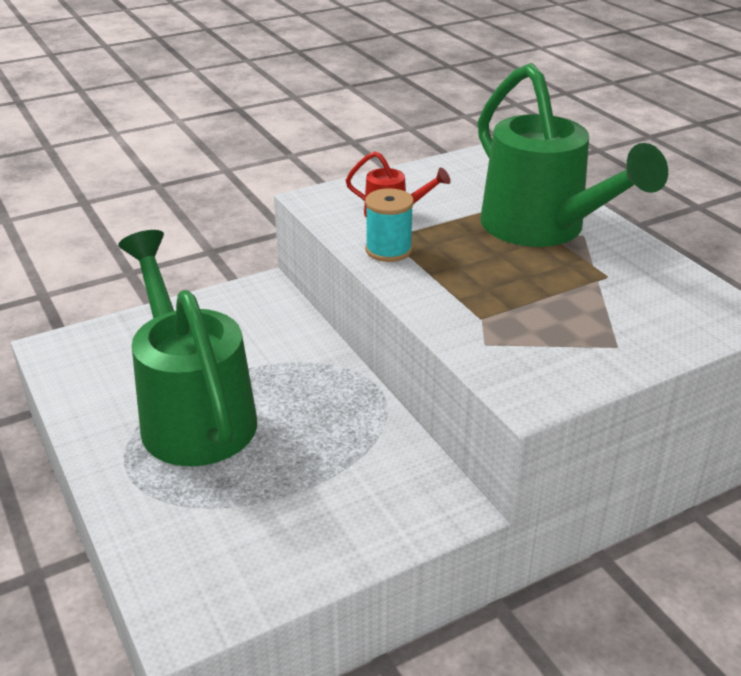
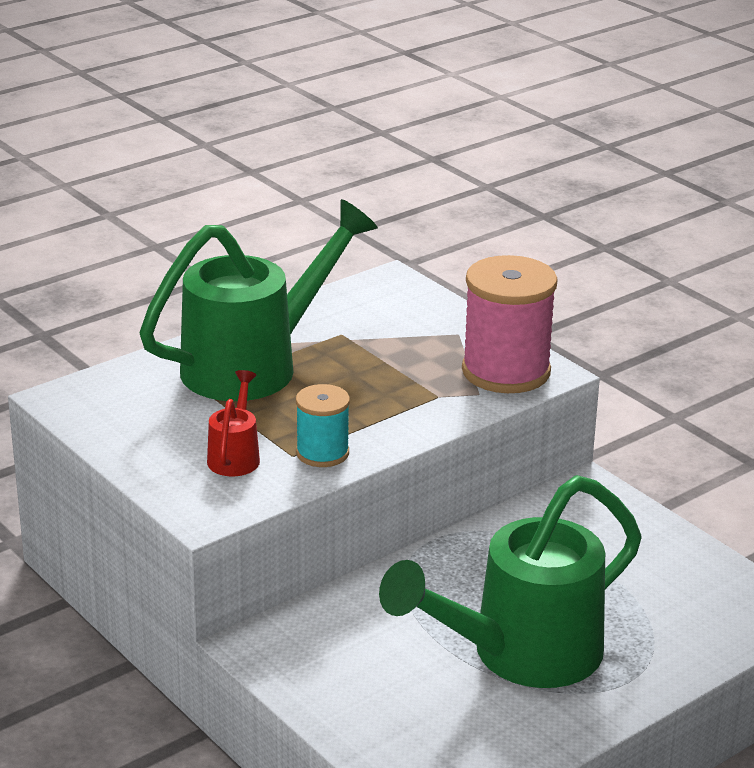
camera: 100 degrees left, 5 degrees down
none -> pink spool [462,255,558,393]

